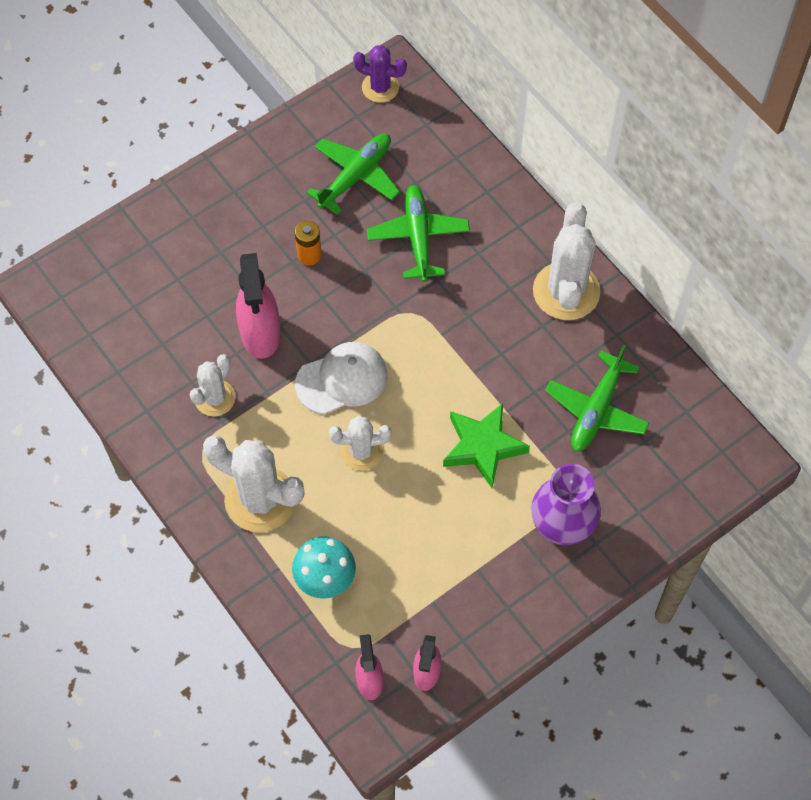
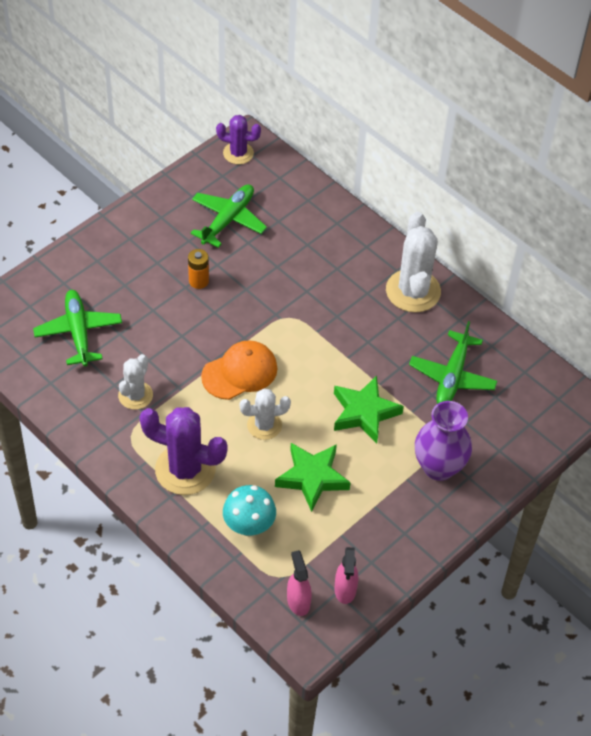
camera: 10 degrees left, 10 degrees down
white cactus [203,435,305,532] -> purple cactus [139,407,227,495]
pink spray bottle [236,253,281,359] -> none
white cap [295,342,387,414] -> orange cap [201,340,277,400]
green plane [367,185,470,282] -> green plane moved to [33,290,122,367]
none -> green star [275,443,351,512]

